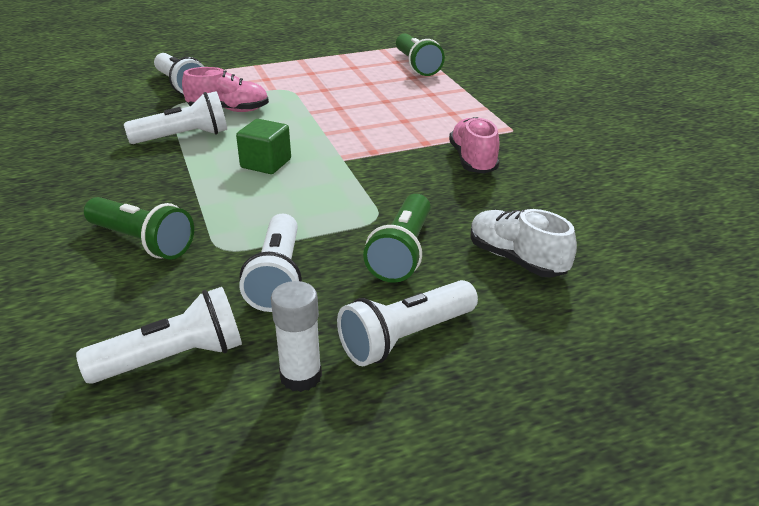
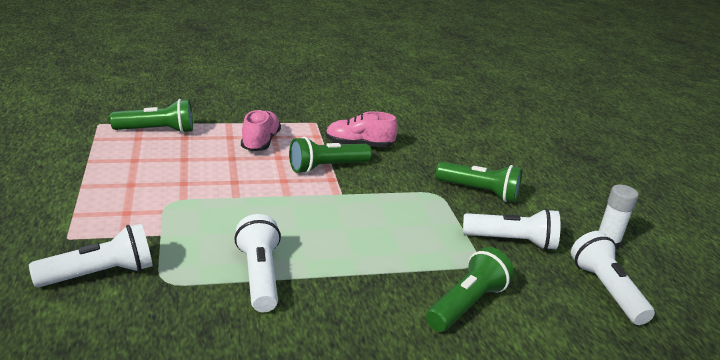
camera: 85 degrees left, 5 degrees down
pink shoe [182,67,269,112] -> pink shoe moved to [241,110,281,151]
green cube [236,119,291,174] -> none
white flashlight [337,280,478,366] -> none
white shoe [470,209,577,278] -> none
none -> green flashlight [289,137,372,174]

